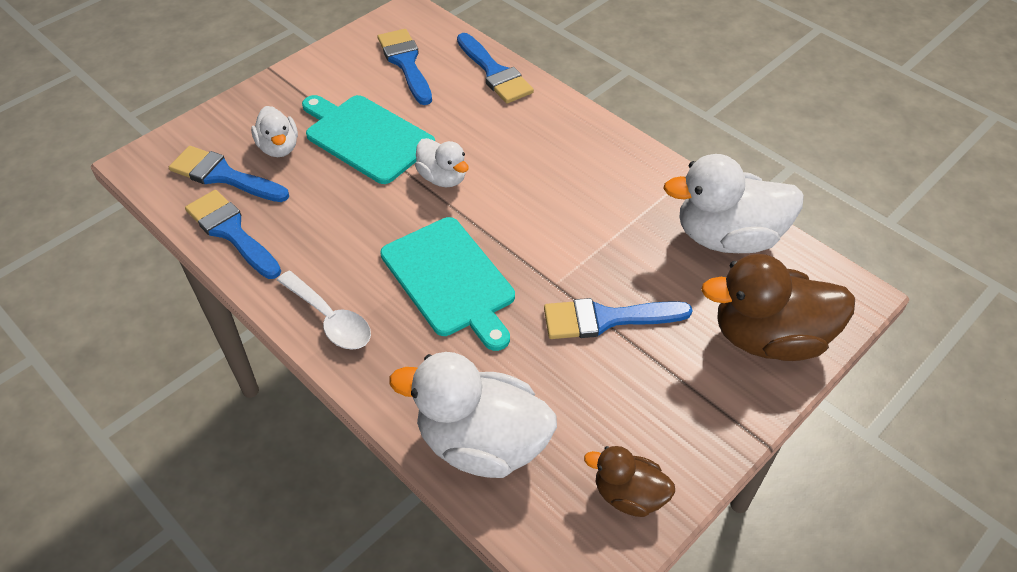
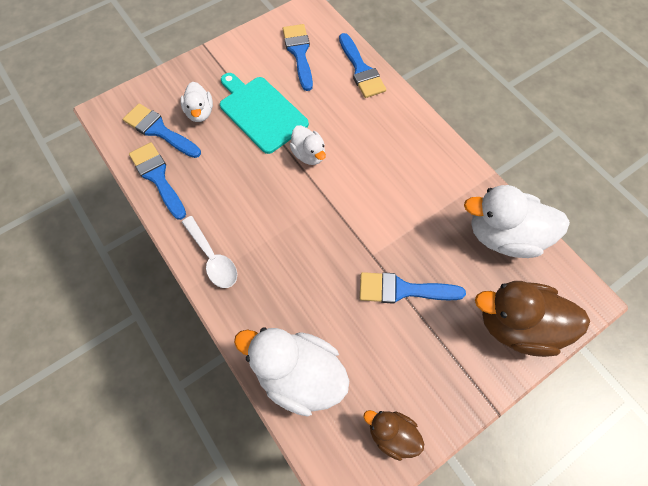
camera: 10 degrees right, 15 degrees up
turquoise cutting board [380,217,515,351] -> none

